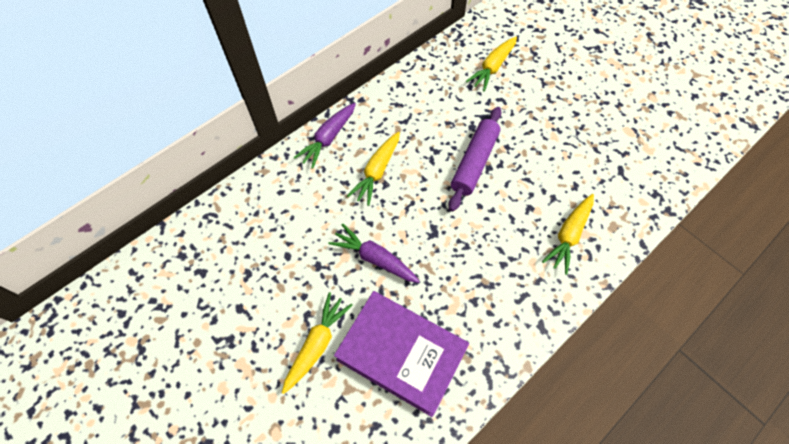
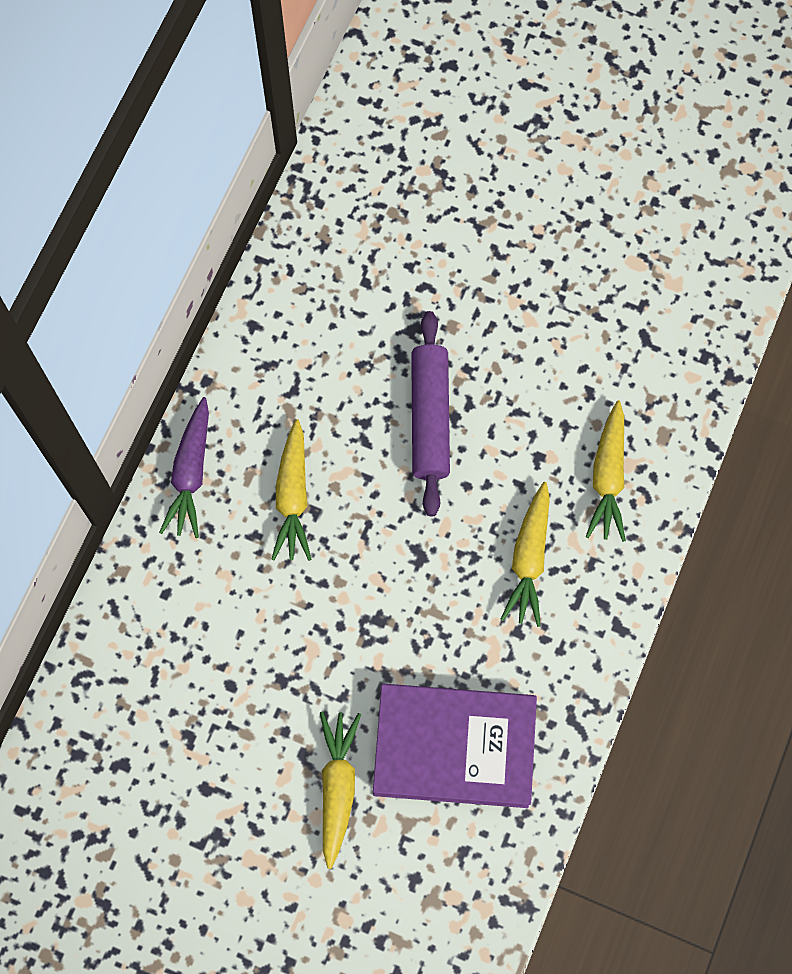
camera: 25 degrees left, 10 degrees up
purple carrot [328,224,420,283] -> none
yellow carrot [466,37,517,92] -> yellow carrot moved to [500,482,550,627]

